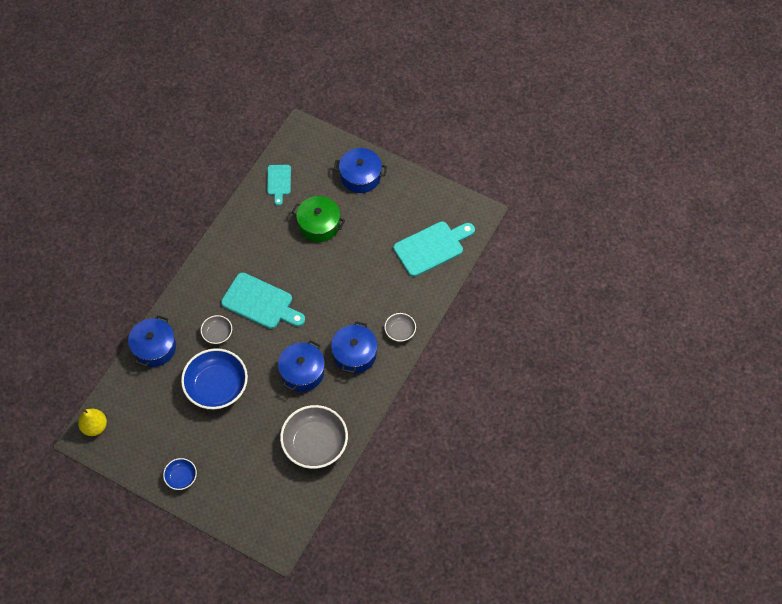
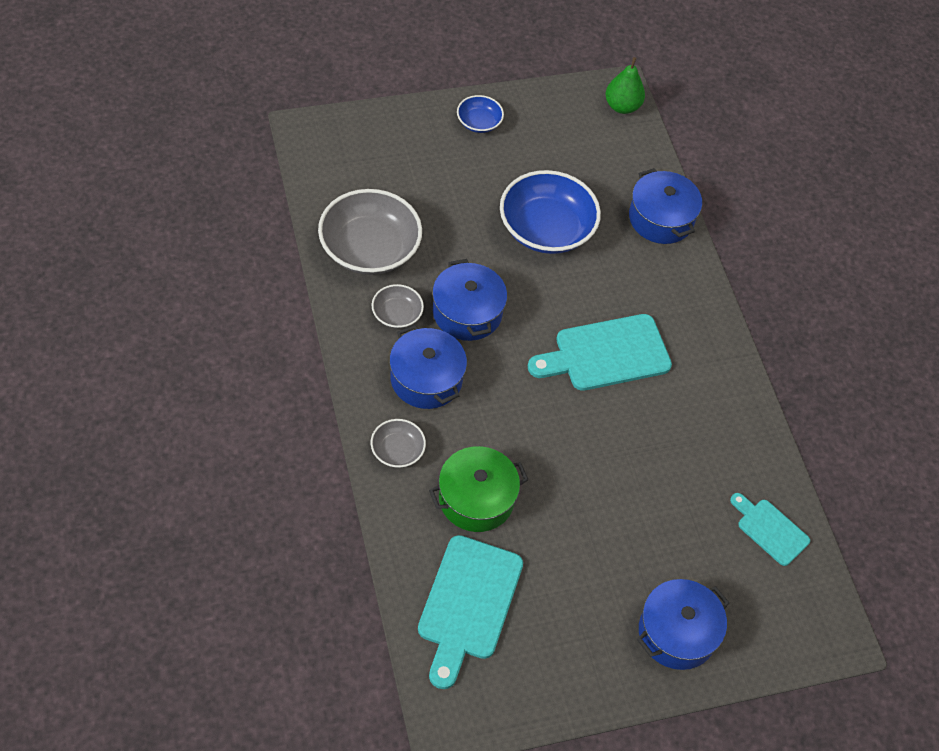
camera: 130 degrees right, 5 degrees down
yellow pear [78,409,107,436] -> green pear [605,57,645,114]
grey bowl [201,315,232,344] -> grey bowl moved to [372,284,424,329]
green pot [292,196,345,242] -> green pot moved to [429,446,529,532]

